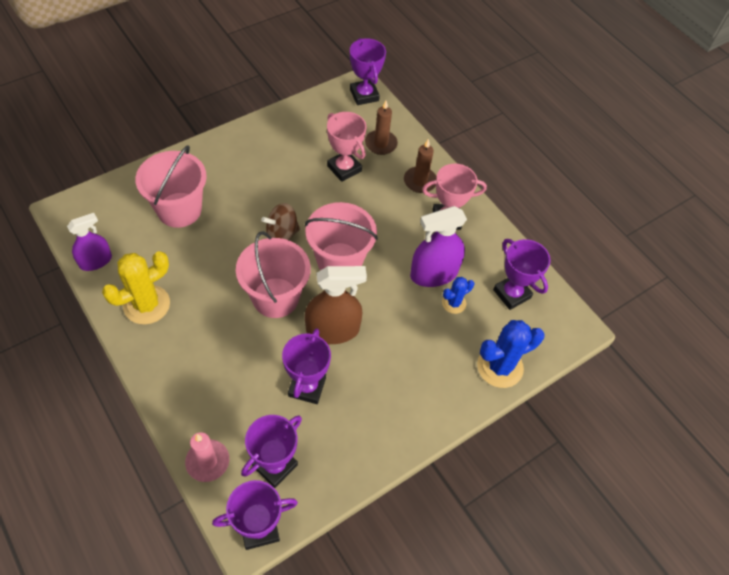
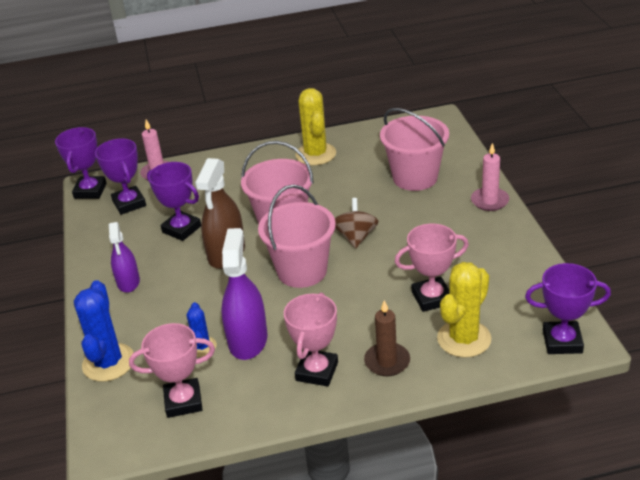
camera: 120 degrees right, 20 degrees down
purple spray bottle [67,213,112,271] -> purple spray bottle moved to [109,222,140,293]
brown candle [365,101,398,155] -> yellow cactus [437,262,491,358]
purple trophy [493,239,550,310] -> pink trophy [129,323,215,418]
none -> pink candle [471,143,509,211]

